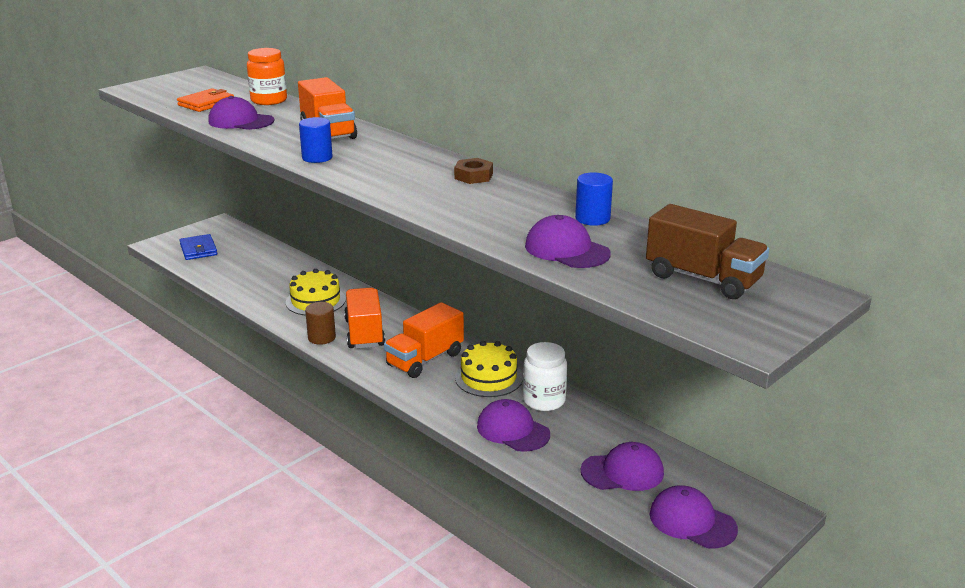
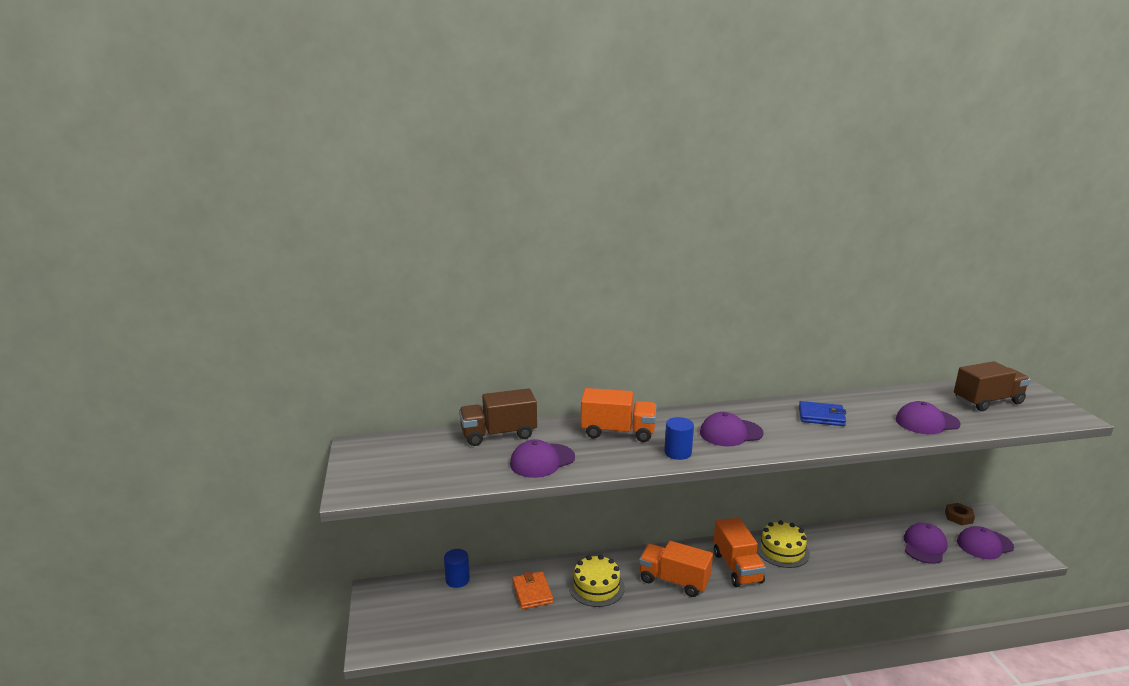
camera: 55 degrees left, 5 degrees down
orange wallet [177,88,234,112] -> orange wallet moved to [512,571,553,609]
blue wallet [179,234,217,260] -> blue wallet moved to [799,401,847,426]
orange jar [247,48,287,105] -> brown truck [459,388,537,446]
brown cylinder [305,302,336,345] -> none
brown nut [454,158,493,184] -> brown nut moved to [945,503,975,525]
purple cap [477,399,550,452] -> purple cap moved to [700,412,764,446]
white jar [523,342,567,411] -> none
blue cylinder [575,172,613,226] -> blue cylinder moved to [444,549,470,588]

